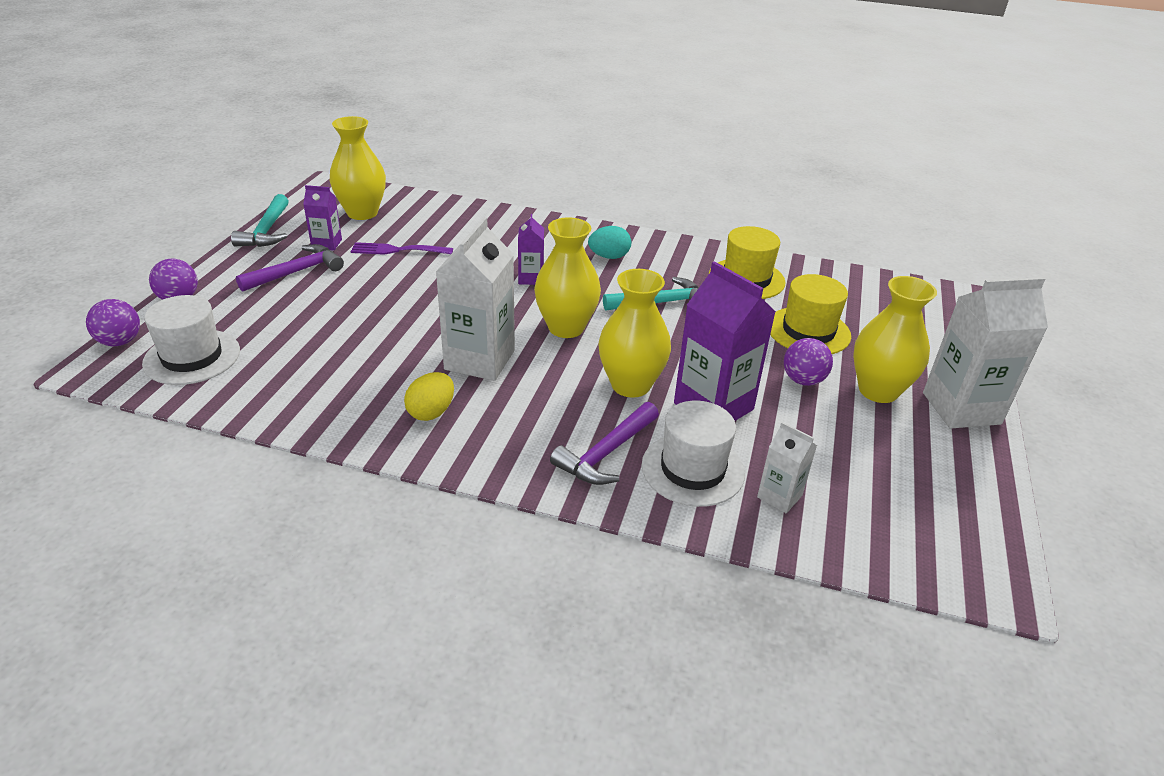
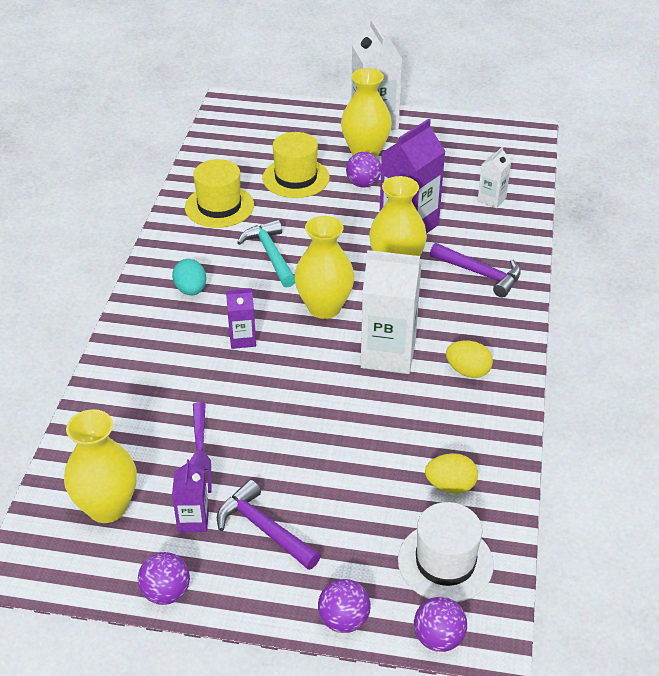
camera: 95 degrees left, 5 degrees up
turquoise hammer [231,194,289,247] -> purple ball [138,552,190,605]
white hat [642,401,745,507] -> none
none -> yellow egg [425,453,478,494]

